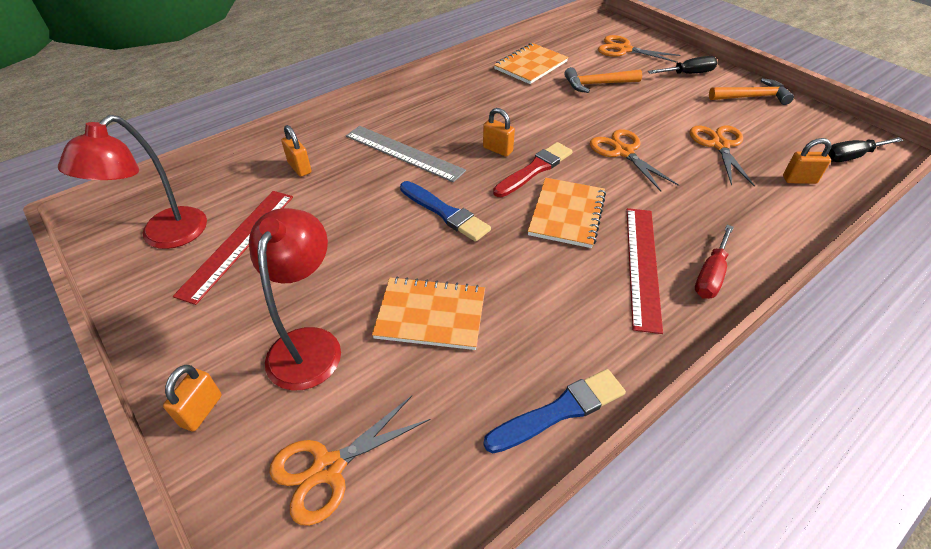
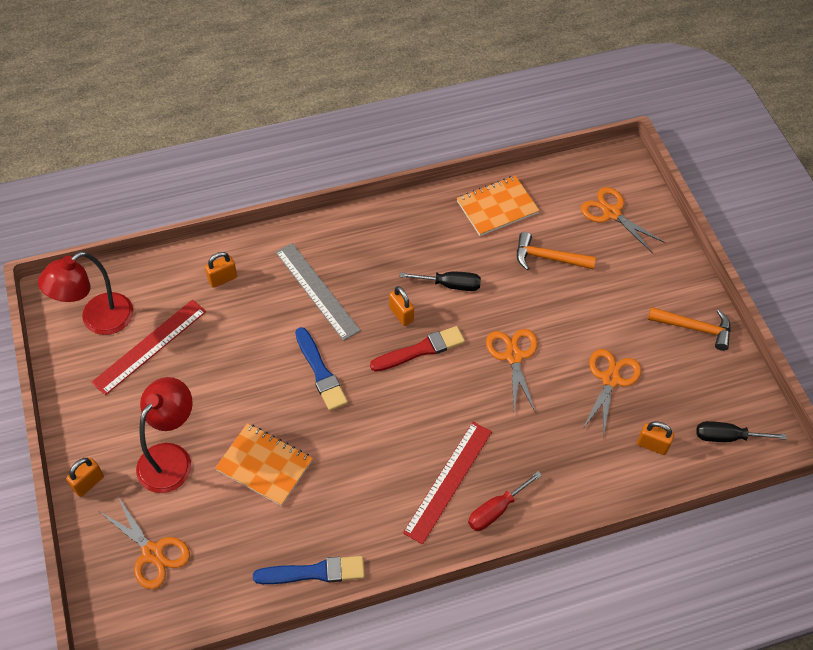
camera: 20 degrees right, 10 degrees up
orange scissors [269,396,431,526] -> orange scissors turned 120 degrees counterclockwise [99,495,190,589]
orange padlock [281,125,312,177] -> orange padlock turned 75 degrees clockwise [205,252,237,288]
orange notebook [528,178,606,248] -> none
black screwdriver [648,56,718,74] -> black screwdriver moved to [400,272,481,291]

